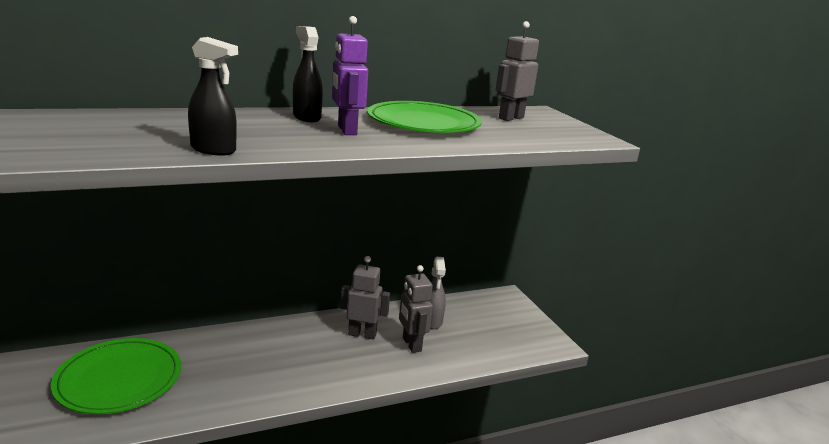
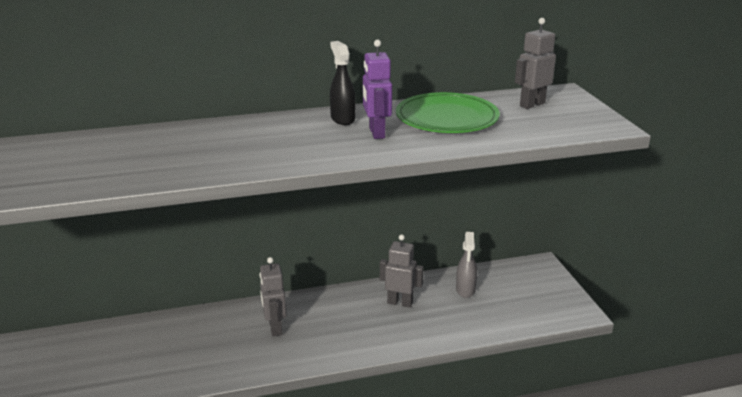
camera: 10 degrees right, 5 degrees up
green plate [51,338,181,414] -> none
black spray bottle [188,37,238,156] -> none
grey robot [399,265,433,353] -> grey robot moved to [259,257,287,336]

